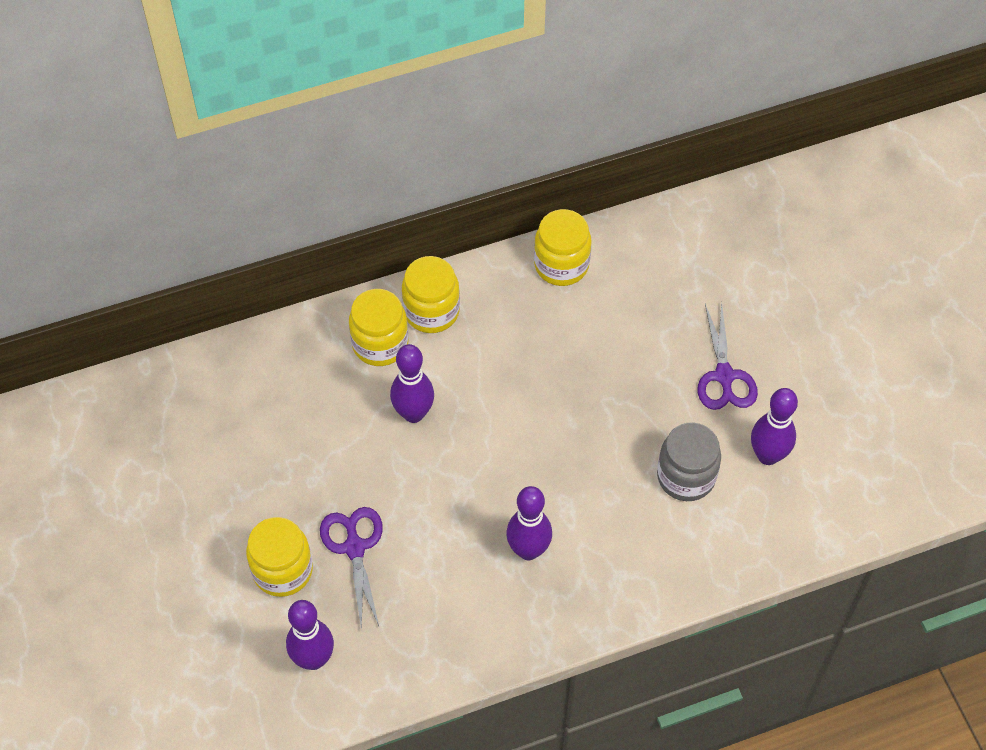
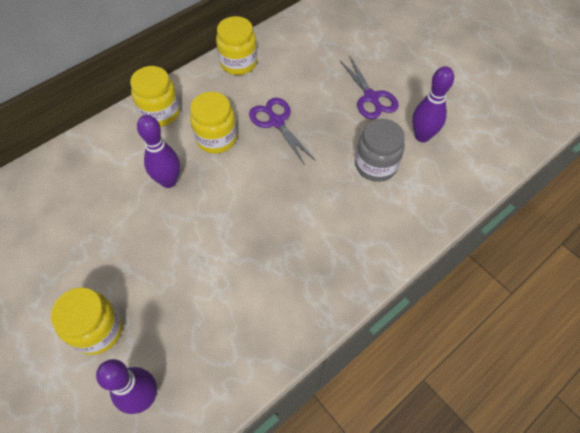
camera: 20 degrees left, 0 degrees up
purple scissors [320,507,383,631] -> purple scissors moved to [249,98,315,165]
yellow jar [349,289,408,366] -> yellow jar moved to [190,92,237,154]
purple bowling pin [506,486,552,560] -> none

